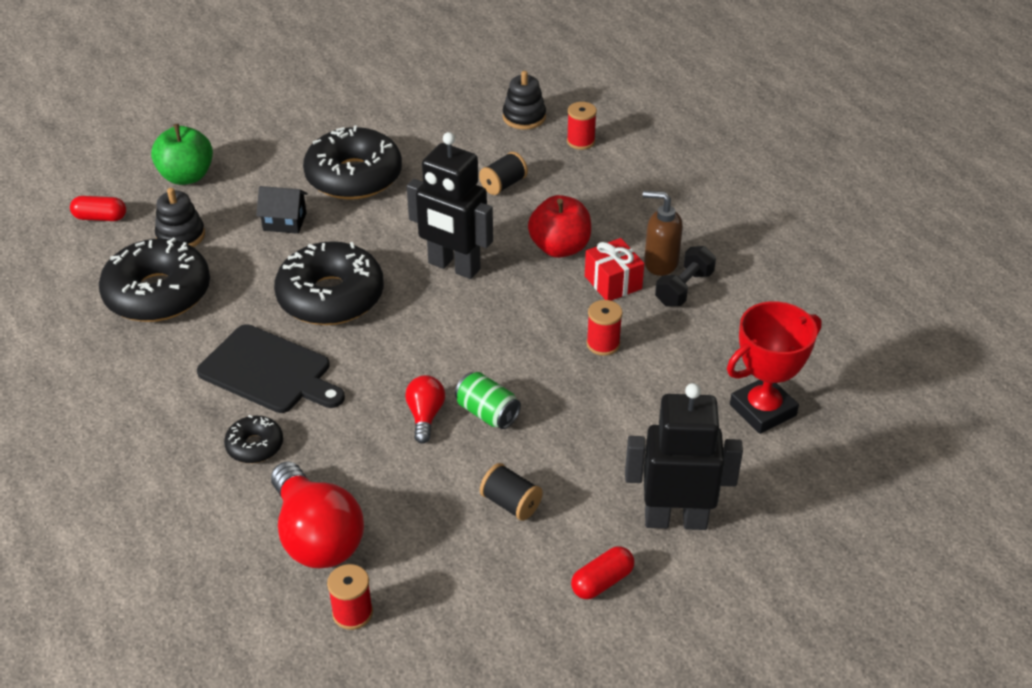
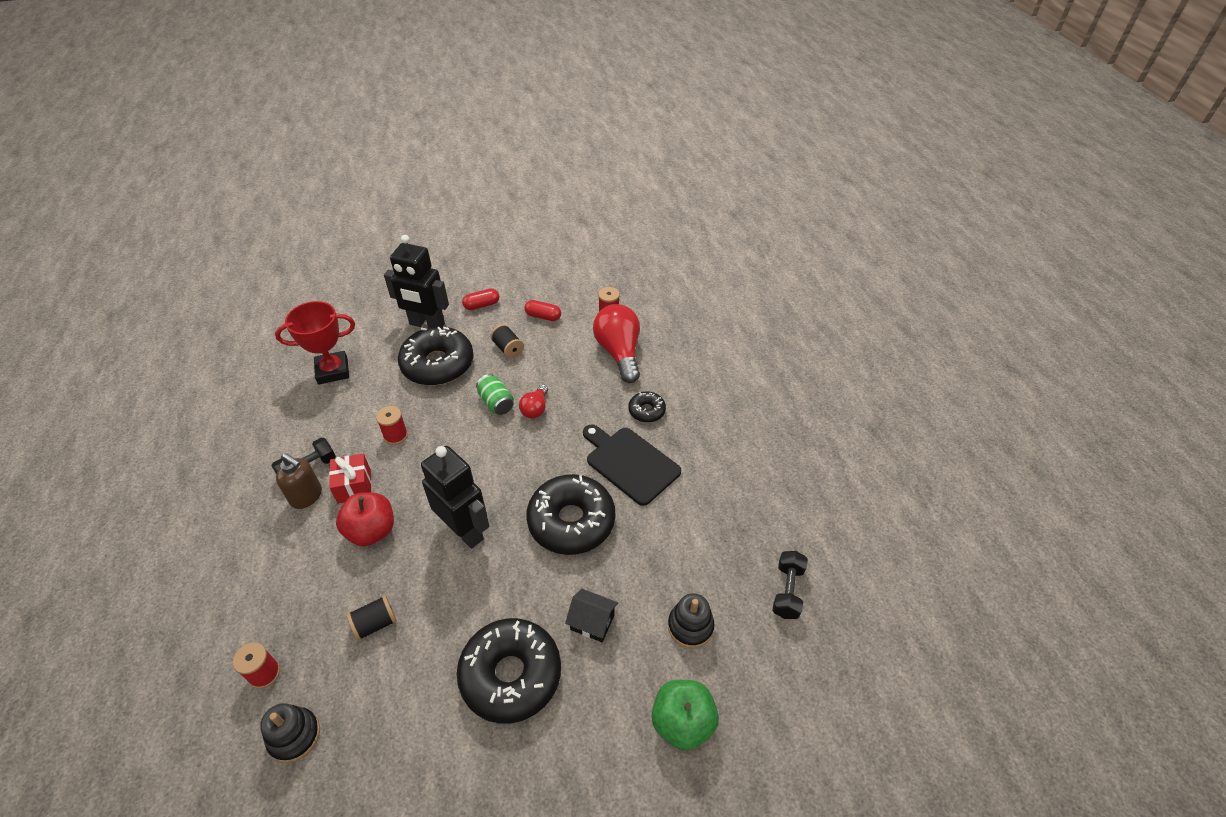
camera: 165 degrees left, 5 degrees up
red capsule [70,196,126,221] -> red capsule moved to [525,300,561,321]
black donut [99,238,210,322] -> black donut moved to [398,326,474,386]
none -> black dumbbell [772,551,808,619]

